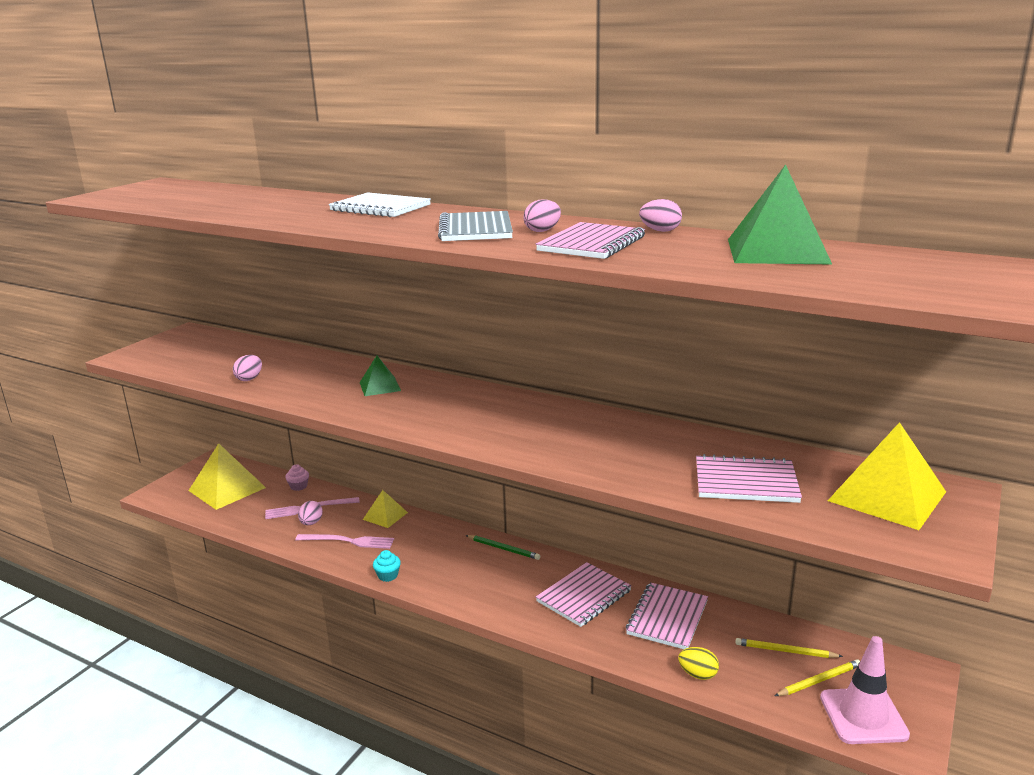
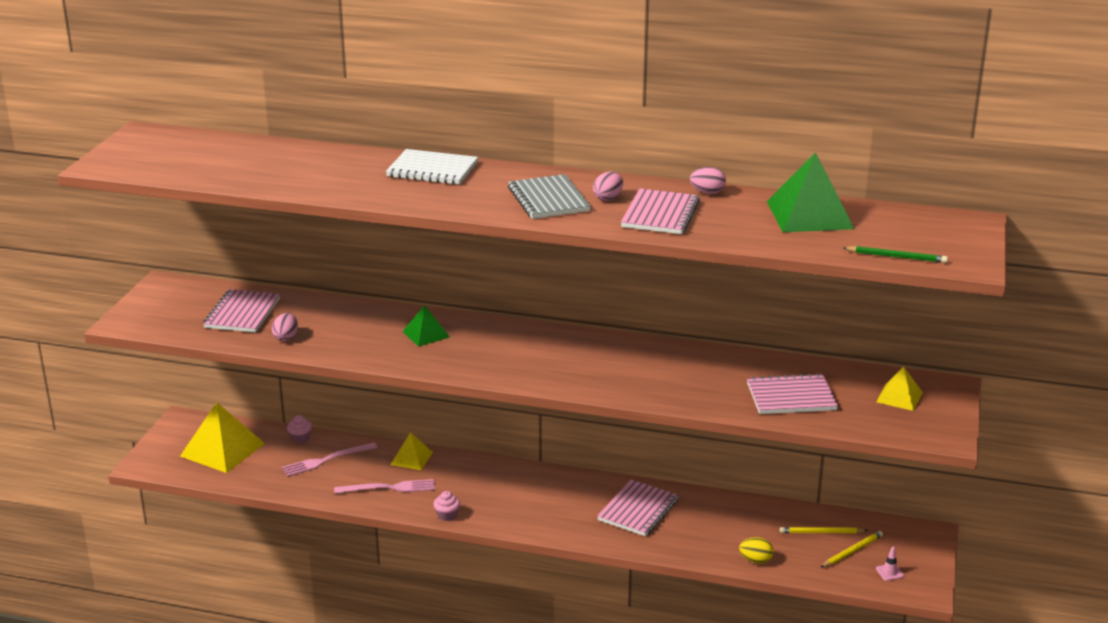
camera: 15 degrees left, 5 degrees up
pink egg [298,501,323,525] -> none
turquoise cupcake [373,550,401,582] -> pink cupcake [433,491,460,521]
green pencil [466,535,540,560] -> green pencil moved to [843,246,948,263]
pink notebook [626,582,708,649] -> pink notebook moved to [203,289,280,333]
pink traffic cone [820,636,910,744] -> pink traffic cone [876,547,904,581], size x0.40
yellow pyramid [828,422,946,530] -> yellow pyramid [876,367,923,411], size x0.55

